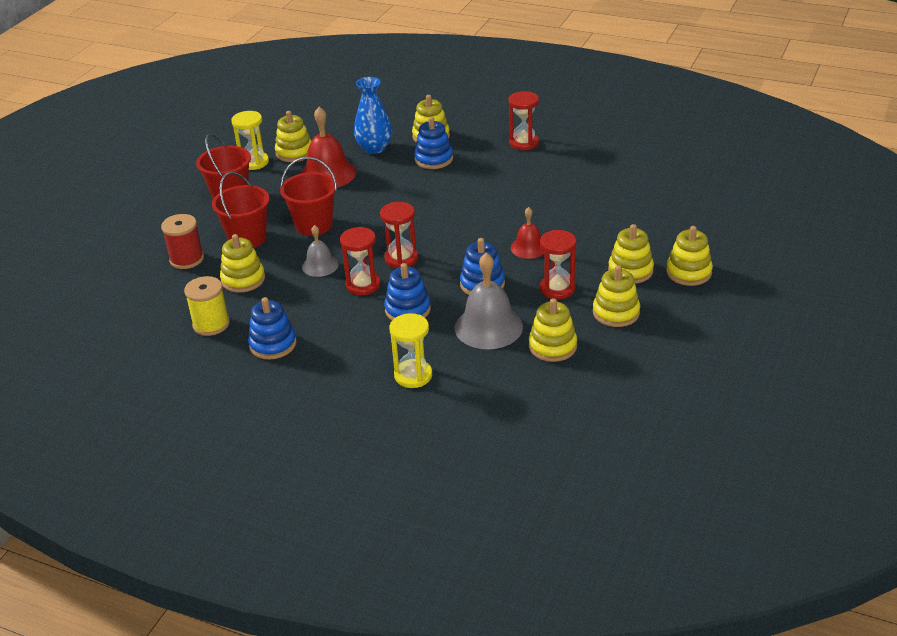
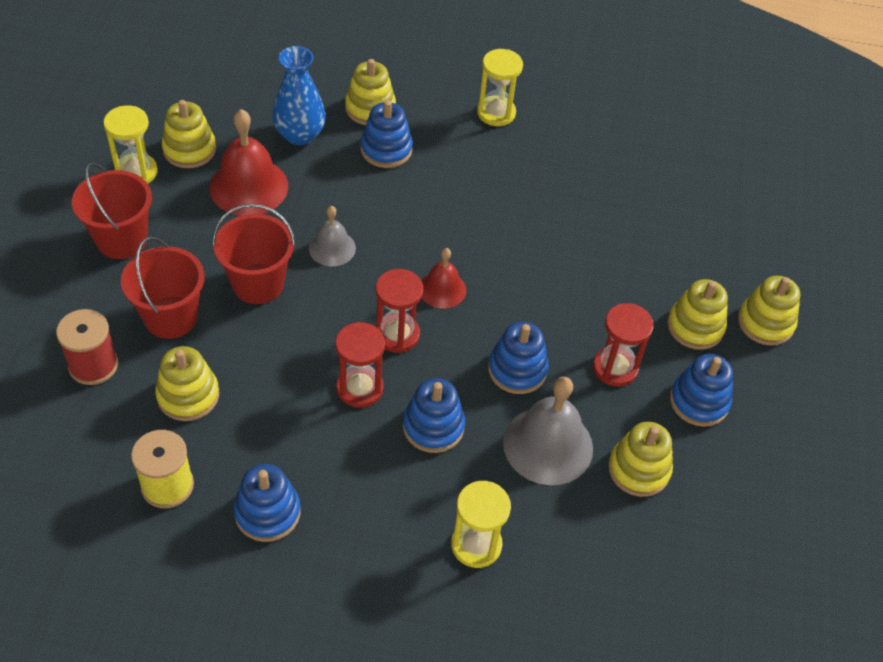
camera: 20 degrees left, 15 degrees up
grey bell [302,225,339,277] -> grey bell moved to [309,206,356,267]
red hourglass [508,91,539,150] -> yellow hourglass [477,49,523,126]
red bell [511,207,545,259] -> red bell moved to [421,248,466,309]
yellow stacking toy [593,265,640,327] -> blue stacking toy [670,354,733,427]

